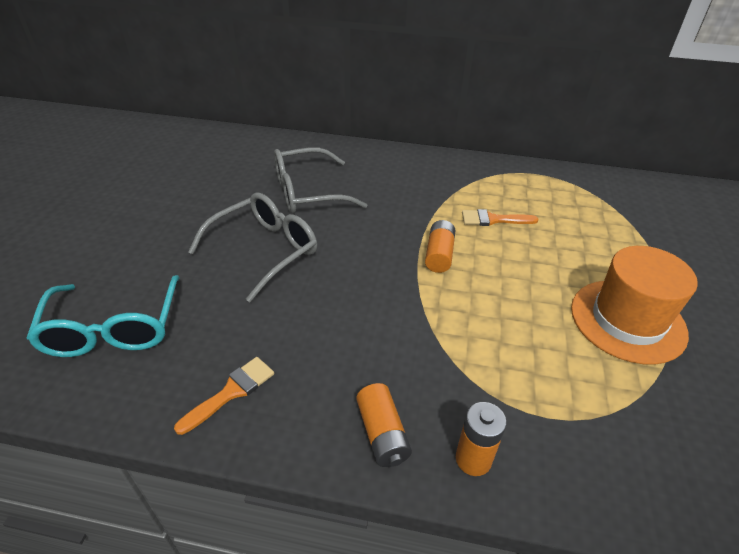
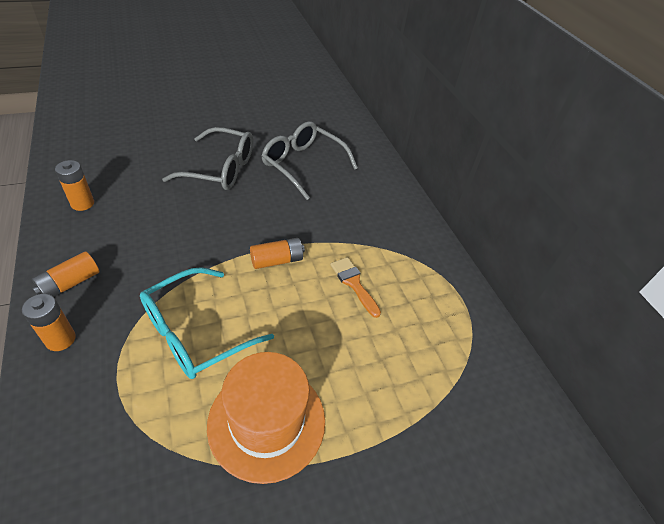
camera: 55 degrees right, 5 degrees up
turquoise glasses [26,275,180,357] -> turquoise glasses moved to [140,267,274,379]
orange brush [174,357,274,435] -> orange battery [55,160,94,211]

